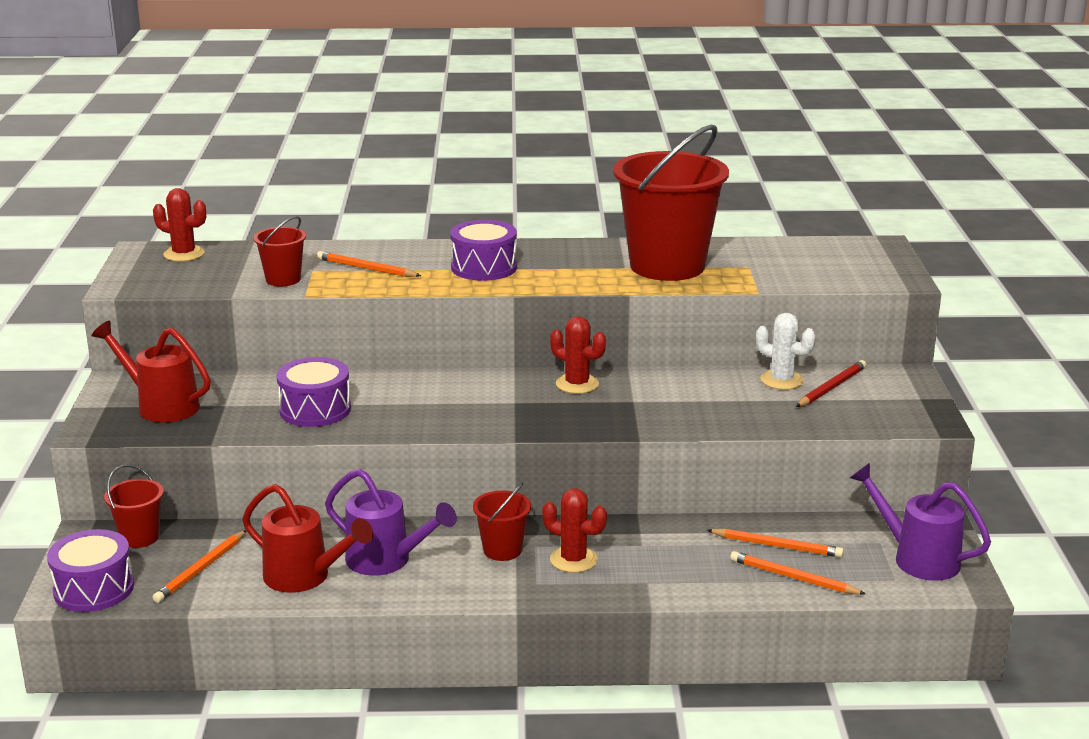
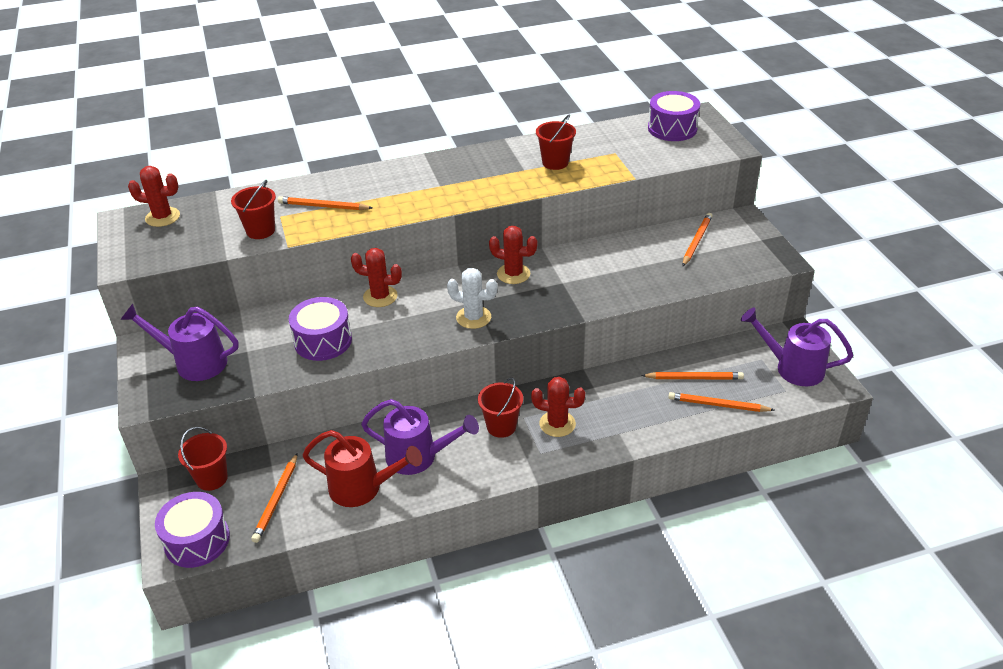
camera: 15 degrees left, 15 degrees up
red watering can [92,321,211,423] -> purple watering can [120,304,239,381]
purple drum [450,220,517,281] -> purple drum moved to [648,91,700,141]
red bucket [613,124,729,281] -> red bucket [536,114,576,170], size x0.45
white cactus [756,313,816,390] -> white cactus moved to [447,268,498,329]
red pencil [796,360,867,407] -> orange pencil [683,213,712,266]
none -> red cactus [351,248,402,307]

